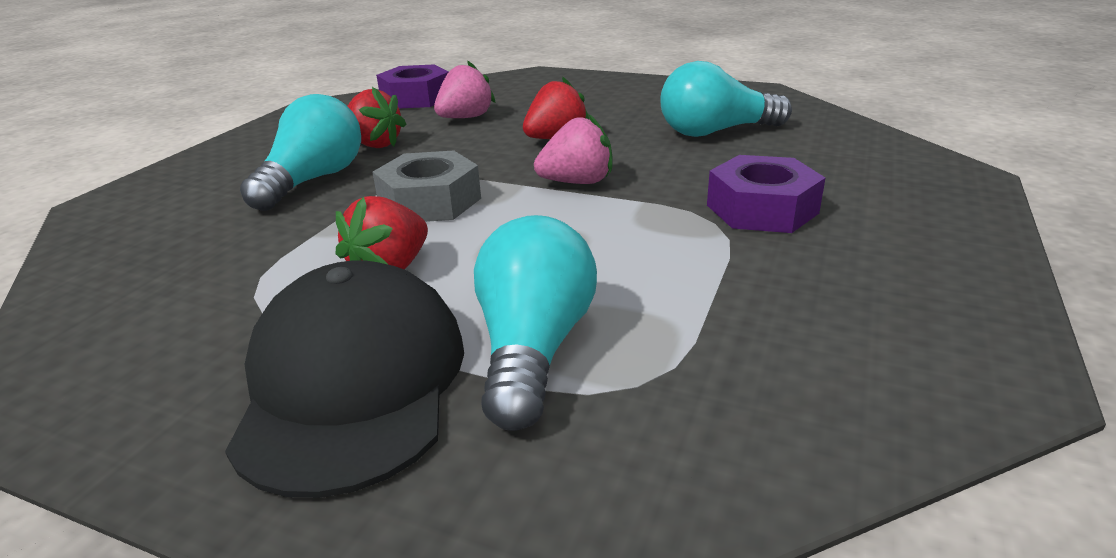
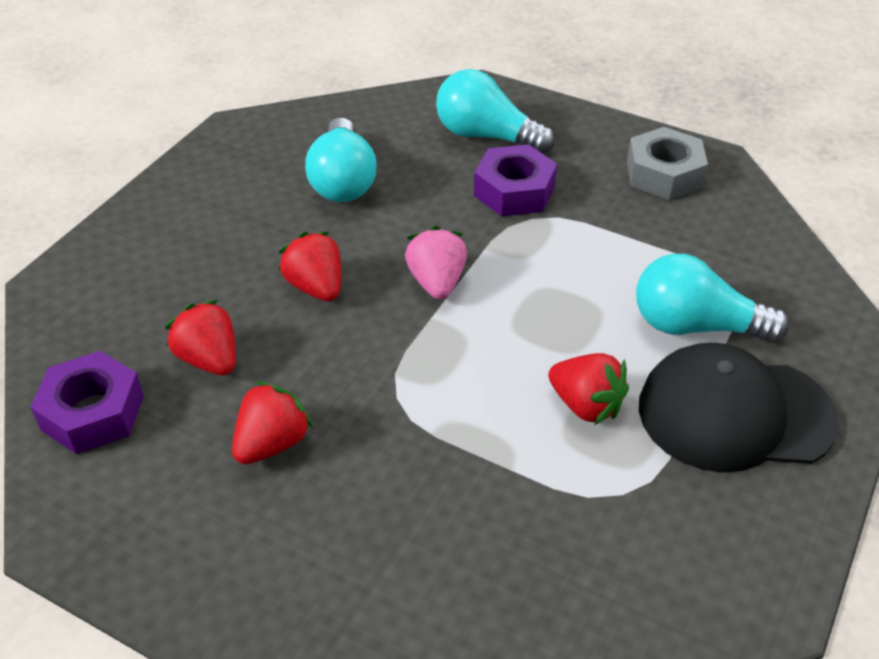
camera: 85 degrees left, 15 degrees up
turquoise light bulb [240,94,361,211] -> turquoise light bulb moved to [436,69,555,154]
grey nut [372,151,481,222] -> grey nut moved to [627,127,708,200]
pink strawberry [434,61,496,118] -> red strawberry [165,300,236,375]

